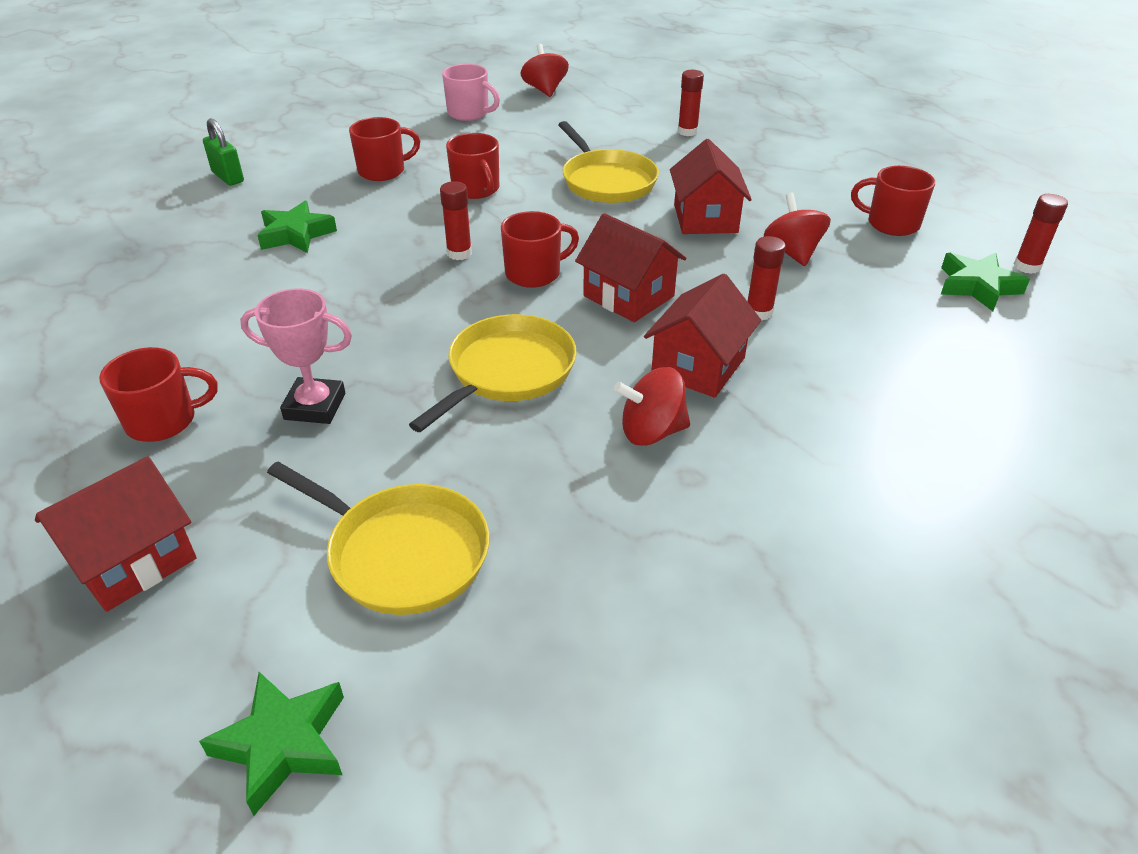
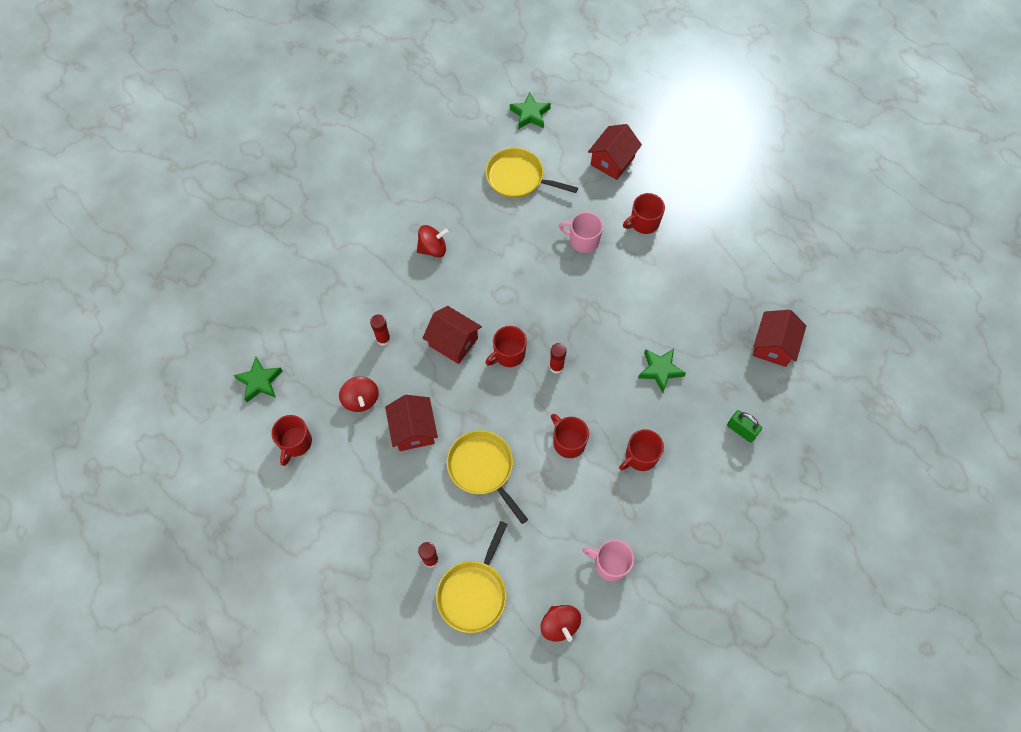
camera: 170 degrees right, 25 degrees up
pink trophy [240,288,352,424] -> pink mug [559,212,603,253]
yellow pan [409,314,577,432] -> yellow pan moved to [436,521,508,633]
red house [644,274,761,398] -> red house moved to [753,310,806,367]
red mug [851,166,935,236] -> red mug turned 90 degrees clockwise [271,415,312,466]
red glue stick [1014,194,1068,274] -> none

